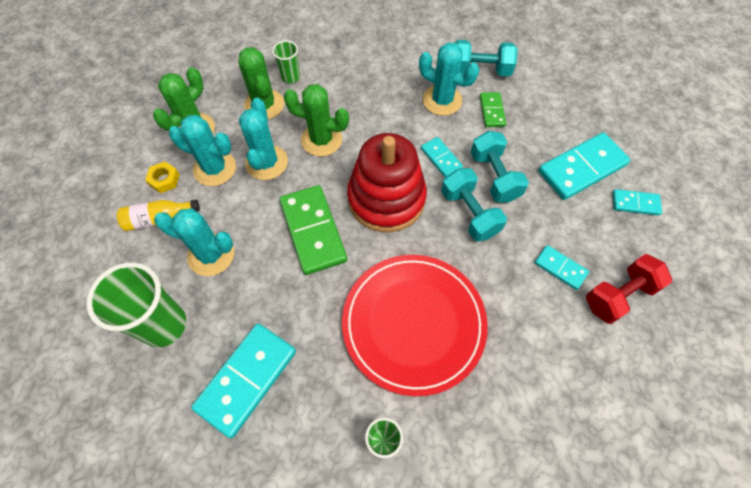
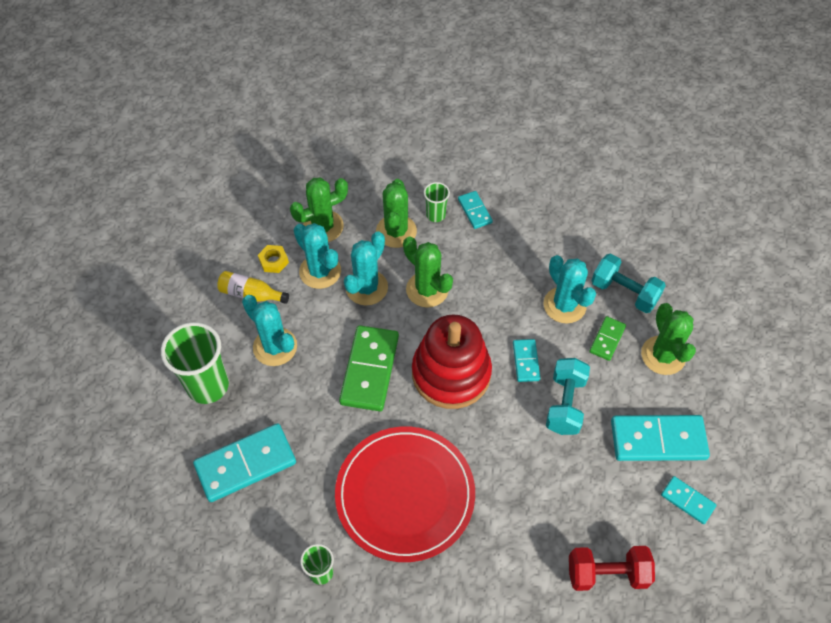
camera: 30 degrees right, 5 degrees down
turquoise dumbbell [441,168,507,242] -> none
turquoise domino [535,245,589,290] -> turquoise domino moved to [458,191,493,229]
none -> green cactus [641,303,696,375]

